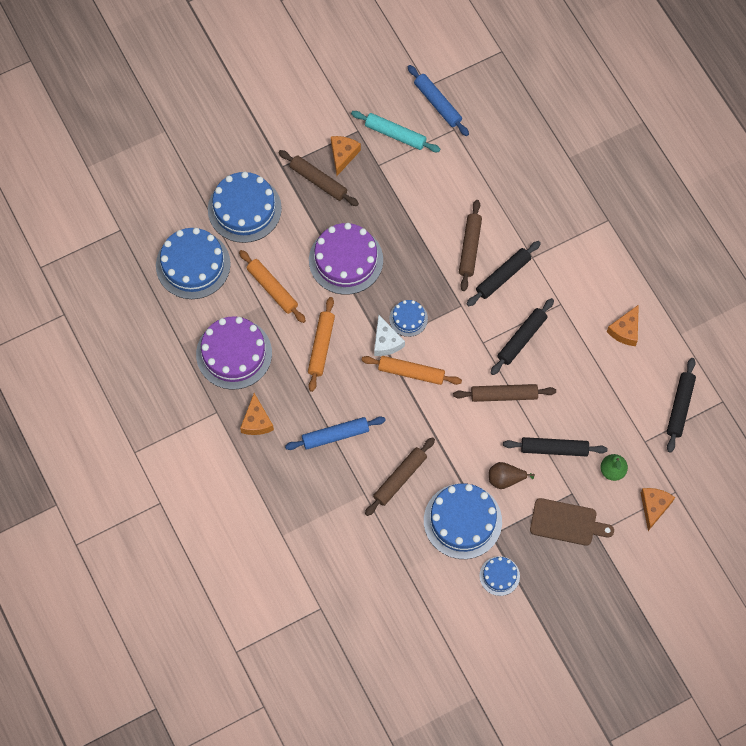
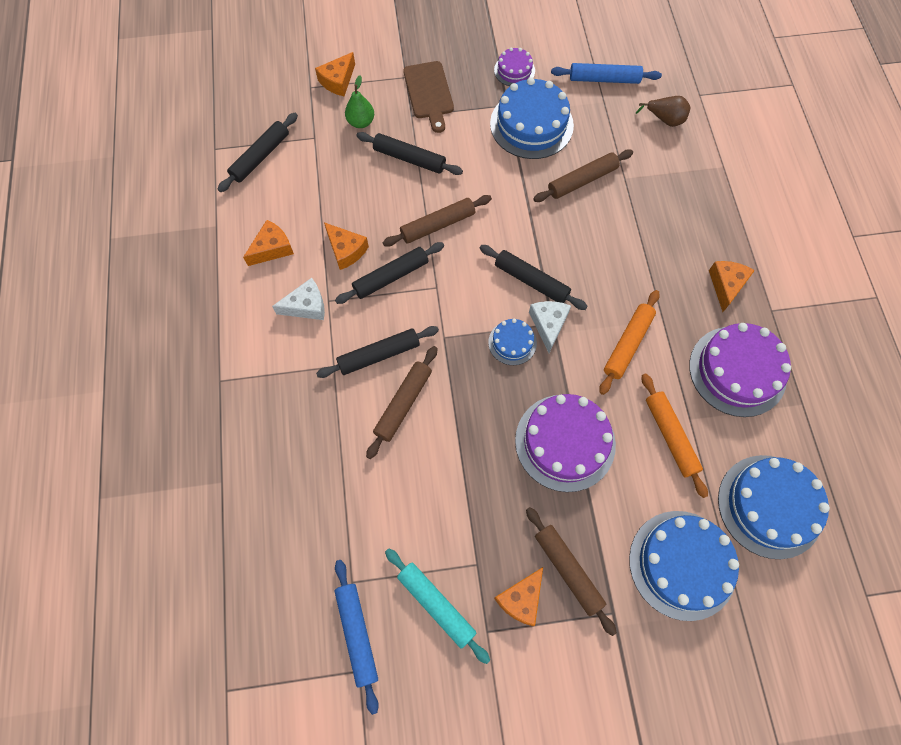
camera: 160 degrees left, 0 degrees up
blue rolling pin [285,417,386,450] -> blue rolling pin moved to [551,63,662,84]
orange rolling pin [362,356,462,385] -> black rolling pin [480,245,588,310]
brown rolling pin [453,384,556,402] -> brown rolling pin turned 45 degrees counterclockwise [383,195,492,247]
blue cake [479,556,520,596] -> purple cake [494,48,535,86]
brown pear [489,462,535,489] -> brown pear moved to [636,96,690,127]
brown cutting board [530,498,614,546] -> brown cutting board turned 135 degrees counterclockwise [403,61,454,133]
none -> white cheese [272,278,325,320]
none -> orange cheese [324,222,369,270]

